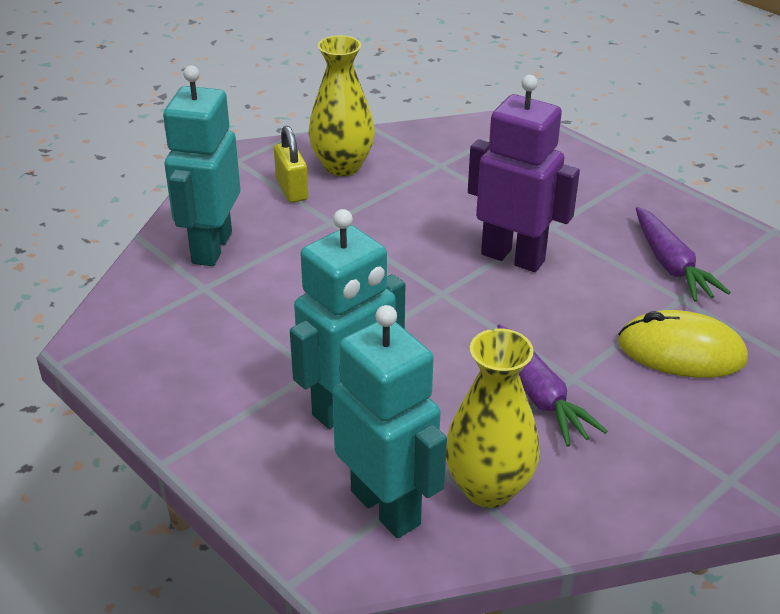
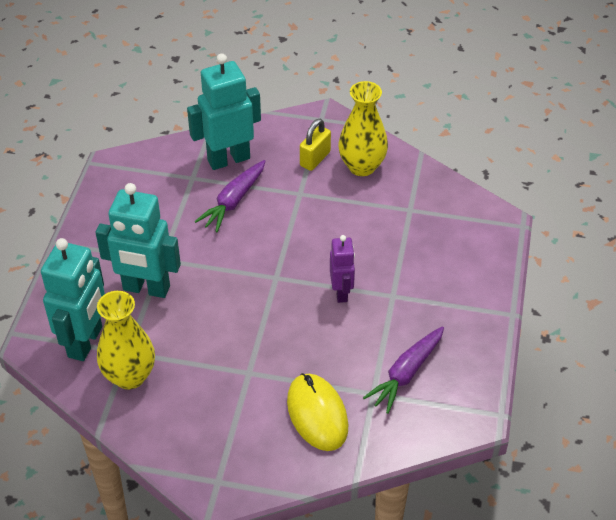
camera: 55 degrees right, 10 degrees up
purple robot [468,75,580,272] -> purple robot [330,235,355,303], size x0.57
purple carrot [497,324,607,447] -> purple carrot moved to [194,160,266,232]

